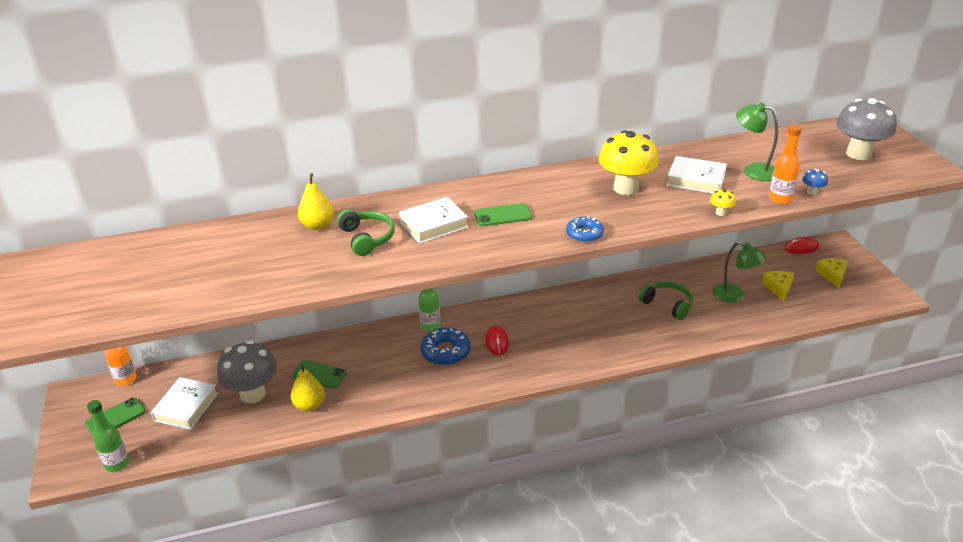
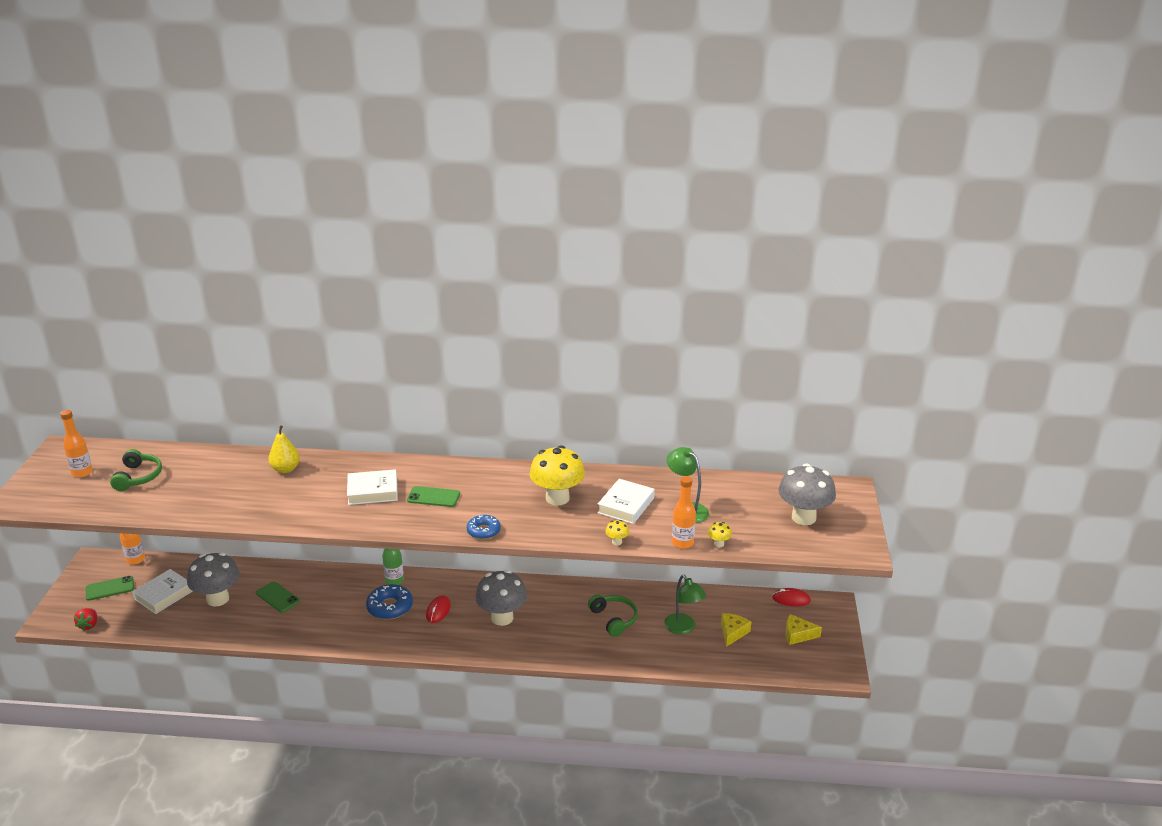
camera: 20 degrees right, 5 degrees down
green bottle [87,400,129,472] -> red strawberry [74,608,97,631]
yellow pear [291,365,325,411] -> none
green headphones [337,209,395,256] -> green headphones moved to [110,449,162,491]
white book [666,156,727,194] -> white book turned 75 degrees clockwise [598,479,655,524]
blue mushroom [802,169,828,195] -> yellow mushroom [708,522,732,547]
yellow cheese [815,258,848,288] -> yellow cheese turned 105 degrees counterclockwise [786,614,822,645]
none -> orange bottle [60,410,93,478]
none -> grey mushroom [475,570,527,626]

